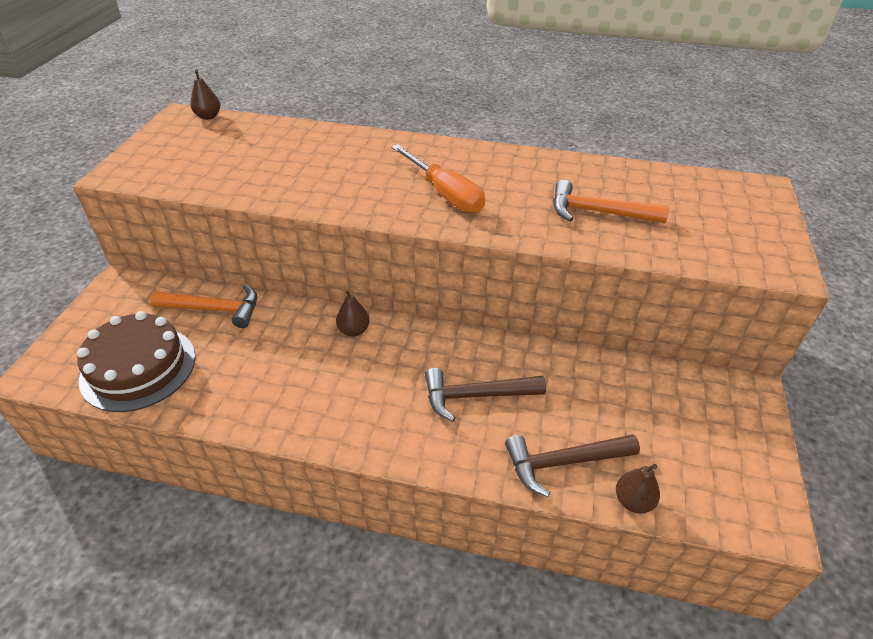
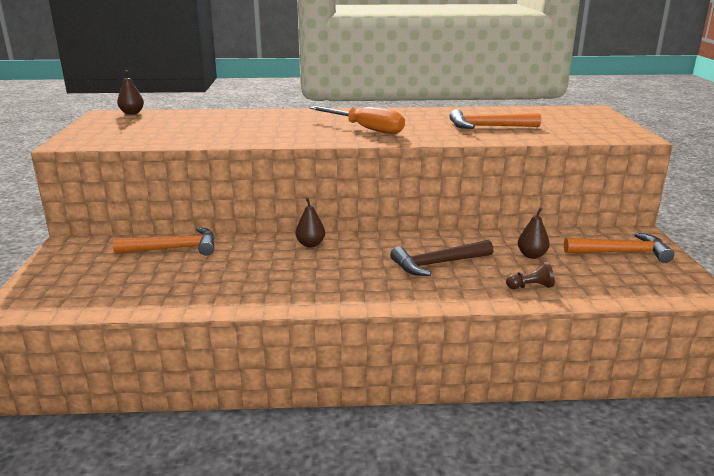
camera: 15 degrees left, 20 degrees down
brown cake [77,311,195,412] -> none
brown hammer [505,434,640,497] -> brown pawn [506,262,555,289]
brown pear [616,464,660,514] -> brown pear moved to [518,207,550,259]
none -> orange hammer [564,233,674,263]

